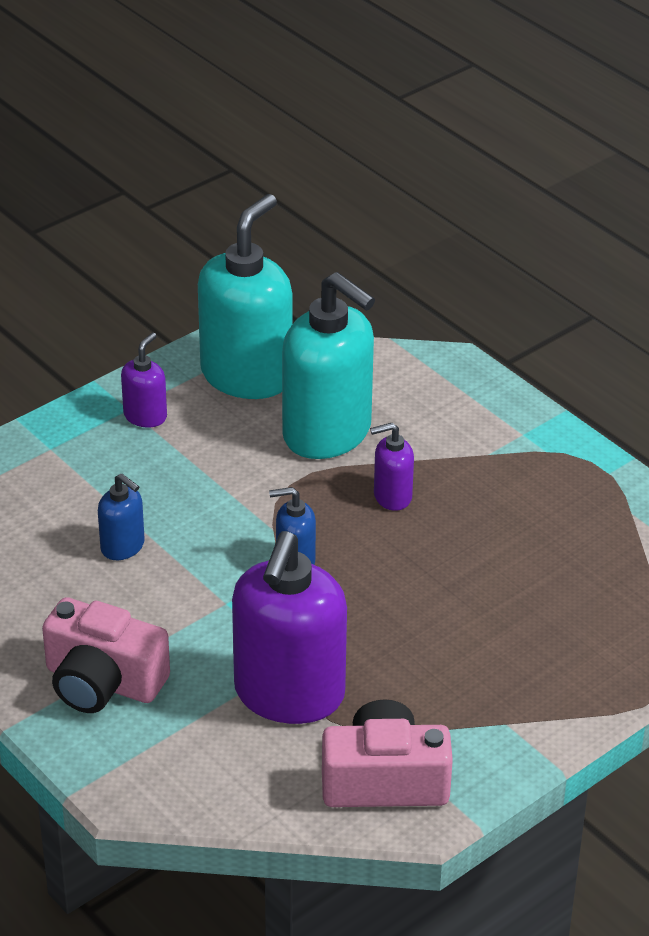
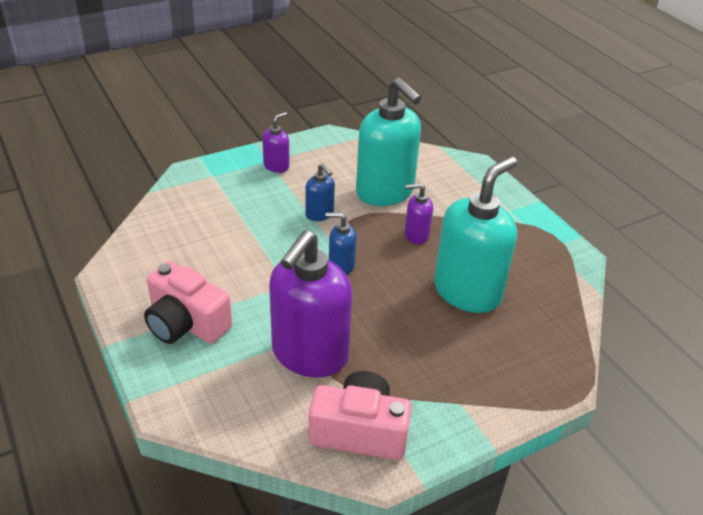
camera: 10 degrees right, 0 degrees up
blue soap dispenser [98,474,145,560] -> blue soap dispenser moved to [305,164,335,221]
turquoise soap dispenser [198,194,292,399] -> turquoise soap dispenser moved to [434,156,517,313]

